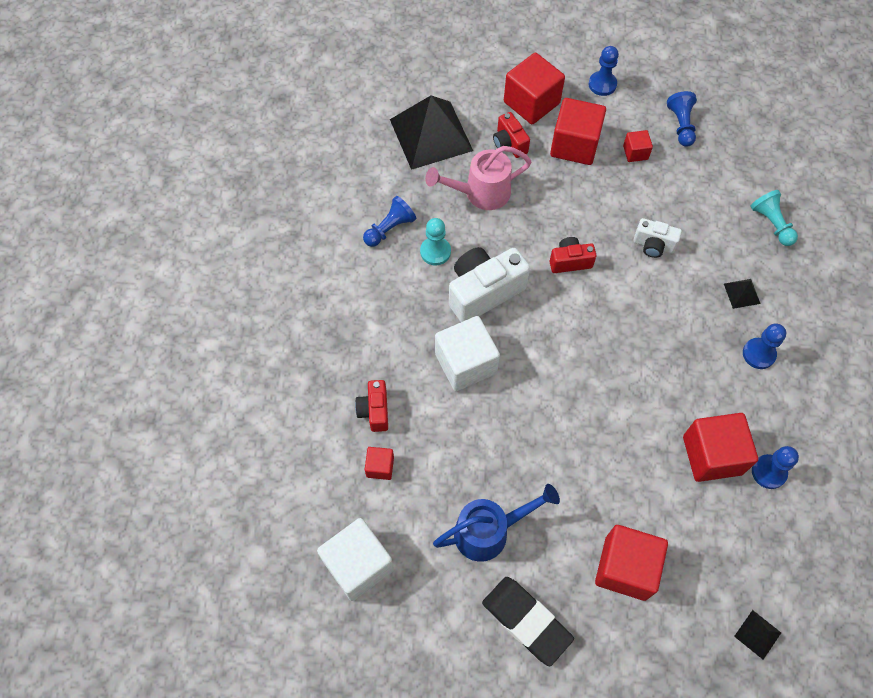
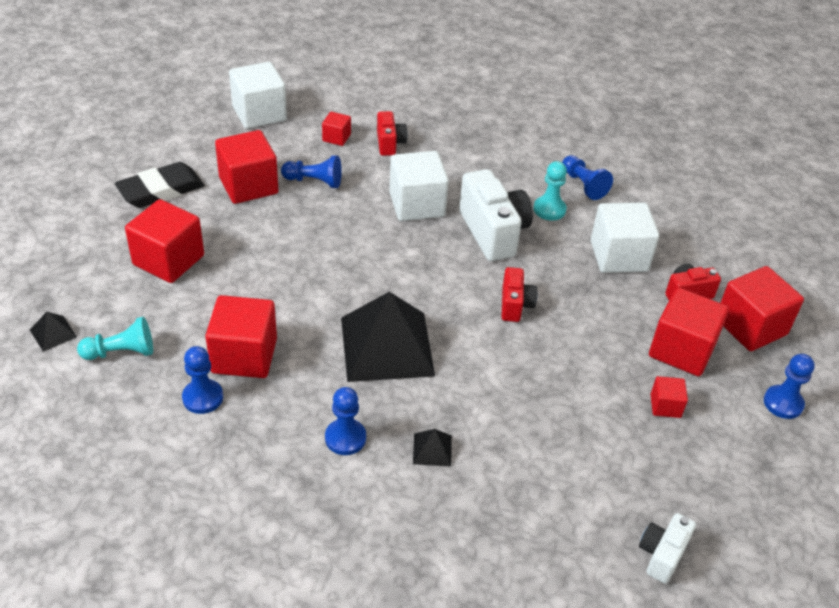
camera: 100 degrees right, 20 degrees down
red camera [355,380,388,432] -> red camera turned 75 degrees clockwise [377,111,408,156]
black pyramid [390,96,473,170] -> black pyramid moved to [341,292,435,382]
pink watering can [425,146,532,210] -> white cube [591,202,659,273]
blue watering can [433,484,560,562] -> red cube [215,130,279,204]
white camera [633,218,682,258] -> white camera moved to [639,513,696,584]
blue pawn [667,91,697,147] -> blue pawn moved to [281,155,342,188]
turquoise pawn [750,190,798,246] -> turquoise pawn moved to [77,317,153,360]

